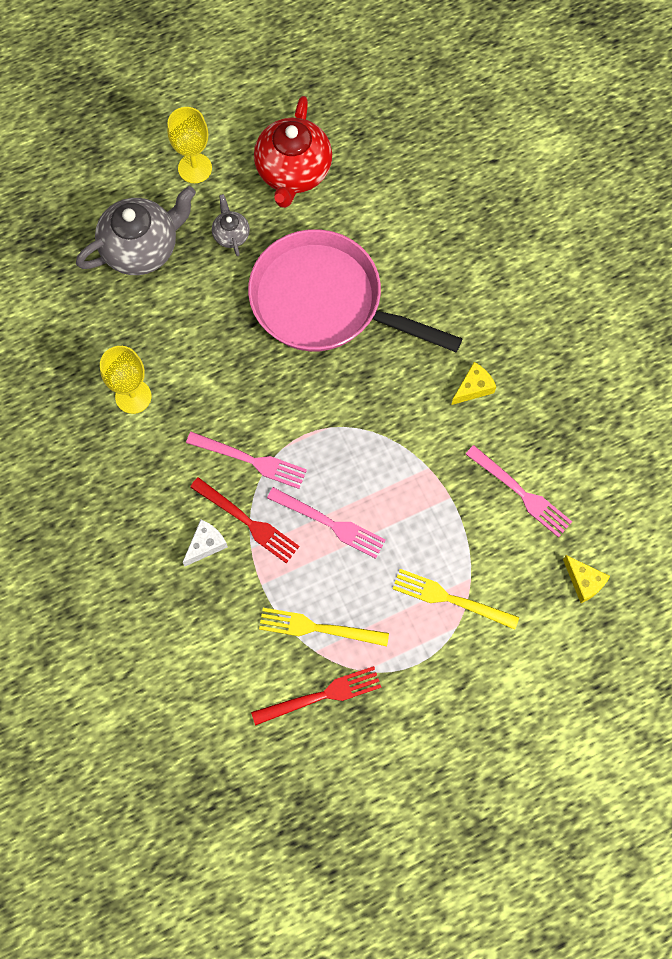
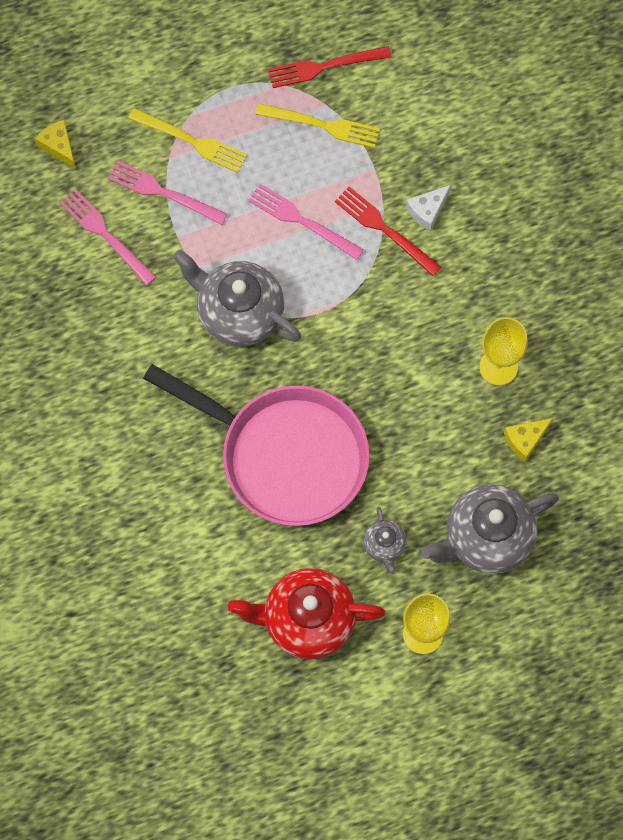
camera: 175 degrees left, 0 degrees up
pink fork [186,432,307,489] -> pink fork moved to [108,160,228,225]
red teapot [254,96,332,208] -> red teapot turned 105 degrees counterclockwise [228,568,386,660]
yellow cheese [451,362,496,405] -> yellow cheese moved to [504,418,553,462]
none -> grey teapot [173,250,301,346]

